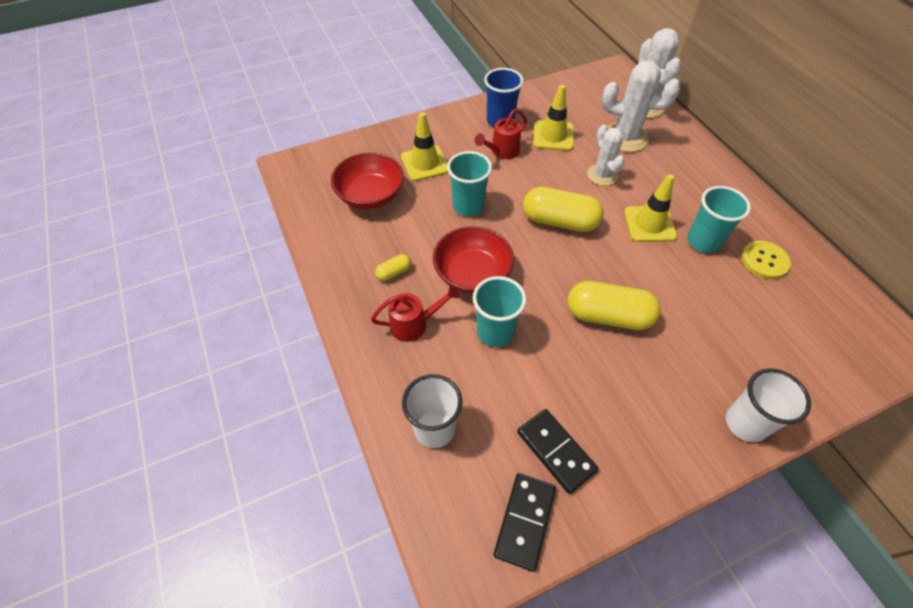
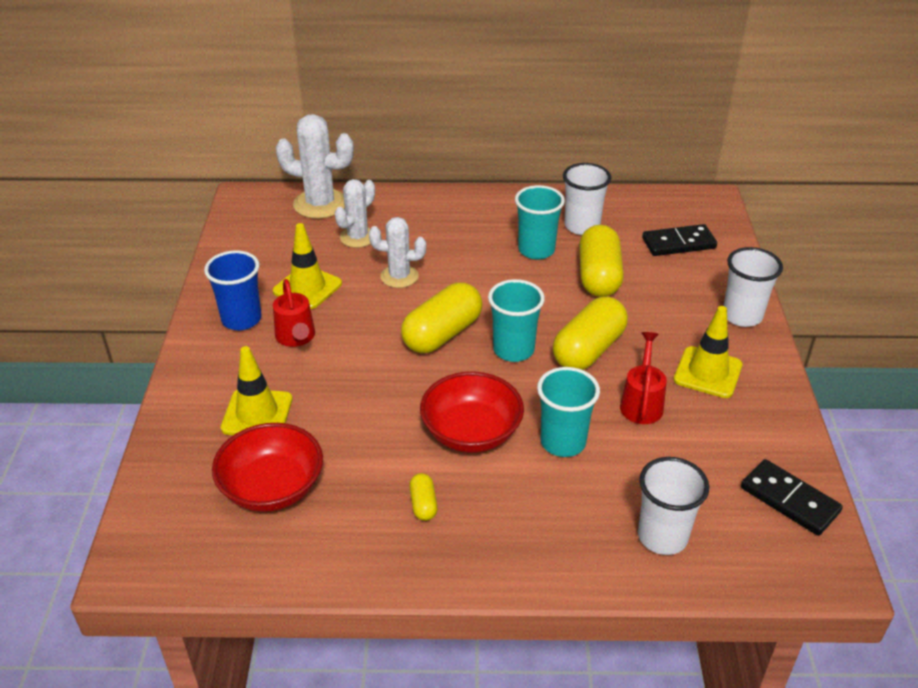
camera: 65 degrees left, 15 degrees down
red watering can [371,285,460,342] -> red watering can moved to [620,332,667,424]
turquoise cup [447,151,492,217] -> turquoise cup moved to [488,279,545,362]
black domino [517,409,599,494] -> black domino moved to [642,224,717,256]
white cactus [602,61,680,152] -> white cactus [335,179,375,248], size x0.65
yellow traffic cone [624,174,677,242] -> yellow traffic cone moved to [674,306,743,398]
yellow button [741,241,791,279] -> white cup [563,163,611,235]
none -> yellow capsule [579,225,624,297]

